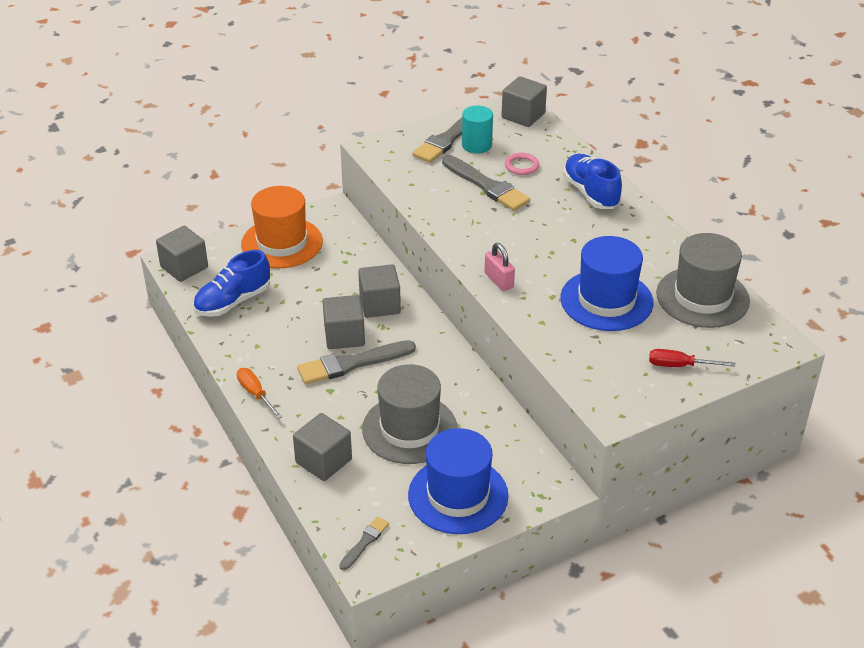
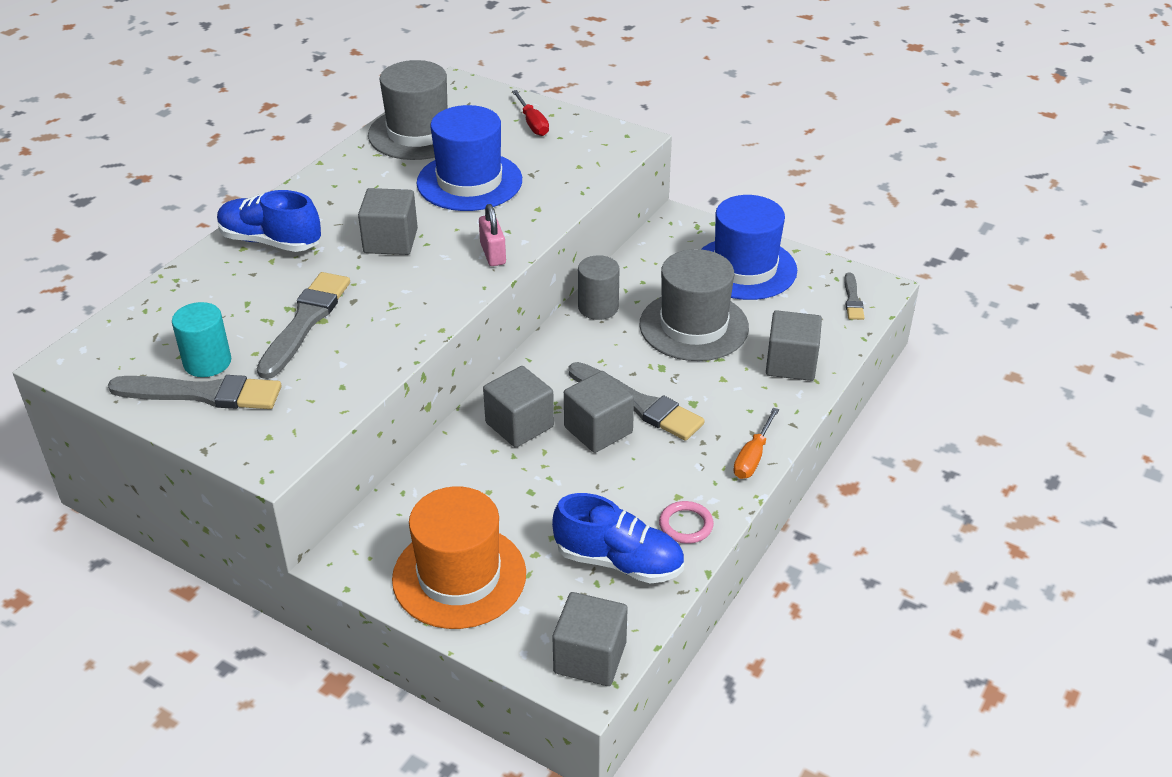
camera: 120 degrees left, 0 degrees up
grey brush [339,517,389,570] -> grey brush turned 90 degrees counterclockwise [844,272,865,320]
pink padlock [484,243,515,291] -> pink padlock turned 45 degrees counterclockwise [479,204,506,266]
grey cube [501,76,547,127] -> grey cube moved to [358,188,418,255]
pink ring [505,153,539,175] -> pink ring moved to [659,501,714,544]
blue shoe [563,154,622,209] -> blue shoe turned 75 degrees clockwise [217,190,321,252]
none -> grey cylinder [578,255,620,320]

